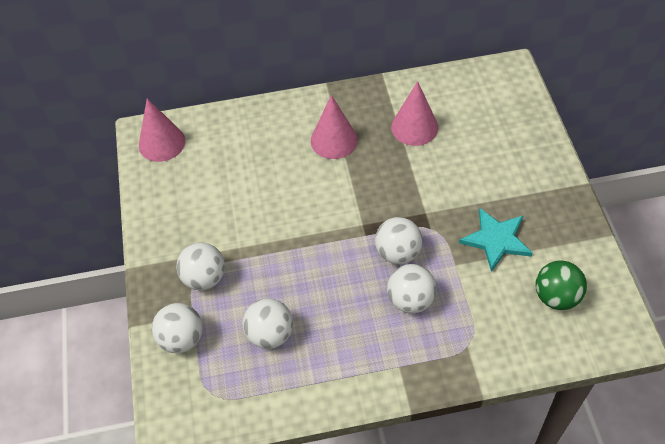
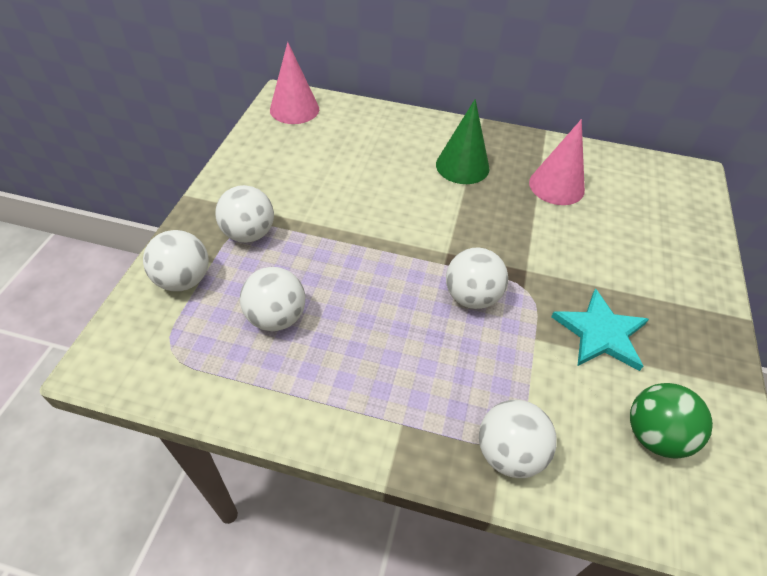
camera: 20 degrees right, 5 degrees down
pink cone [311,95,358,159] -> green cone [436,99,489,184]
white ball [387,264,437,313] -> white ball moved to [479,400,557,478]

